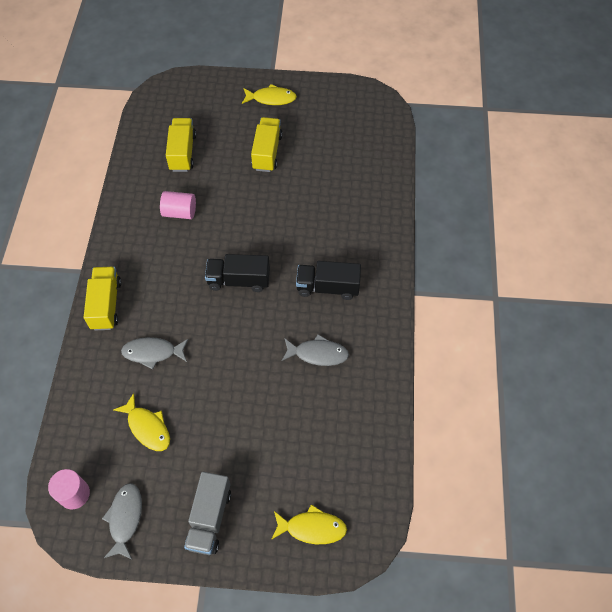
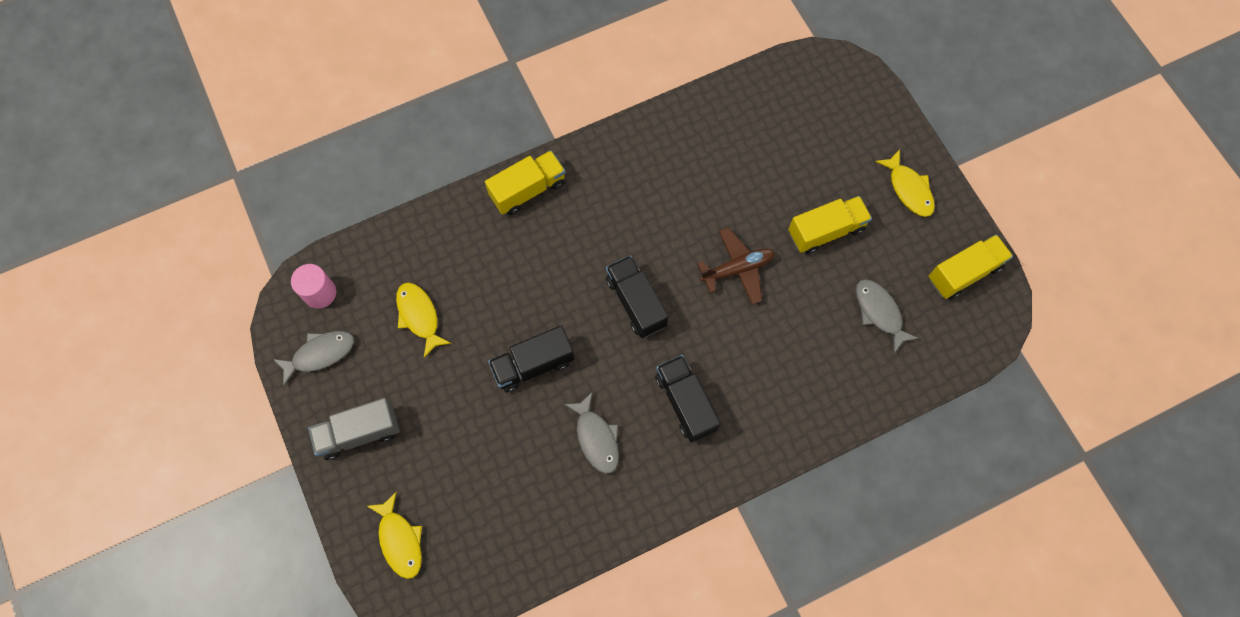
camera: 60 degrees right, 10 degrees up
yellow fish [113,393,170,451] -> yellow fish turned 135 degrees clockwise [396,282,452,357]
grey fish [121,337,188,370] -> grey fish moved to [856,279,919,353]
pink cylinder [160,191,196,219] -> none
yellow truck [166,118,196,172] -> yellow truck moved to [929,235,1013,299]
none -> black truck [488,326,574,393]
none -> brown plane [697,227,775,305]

